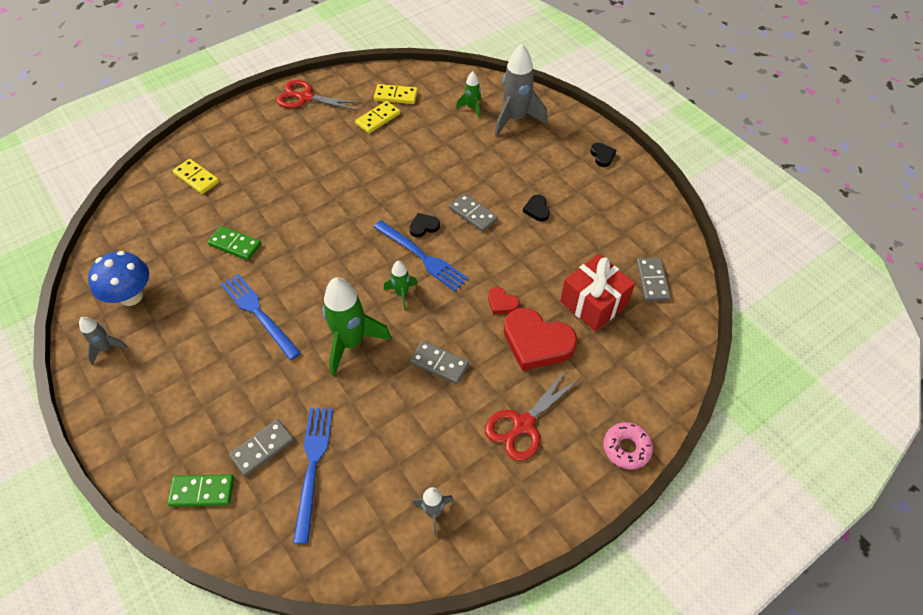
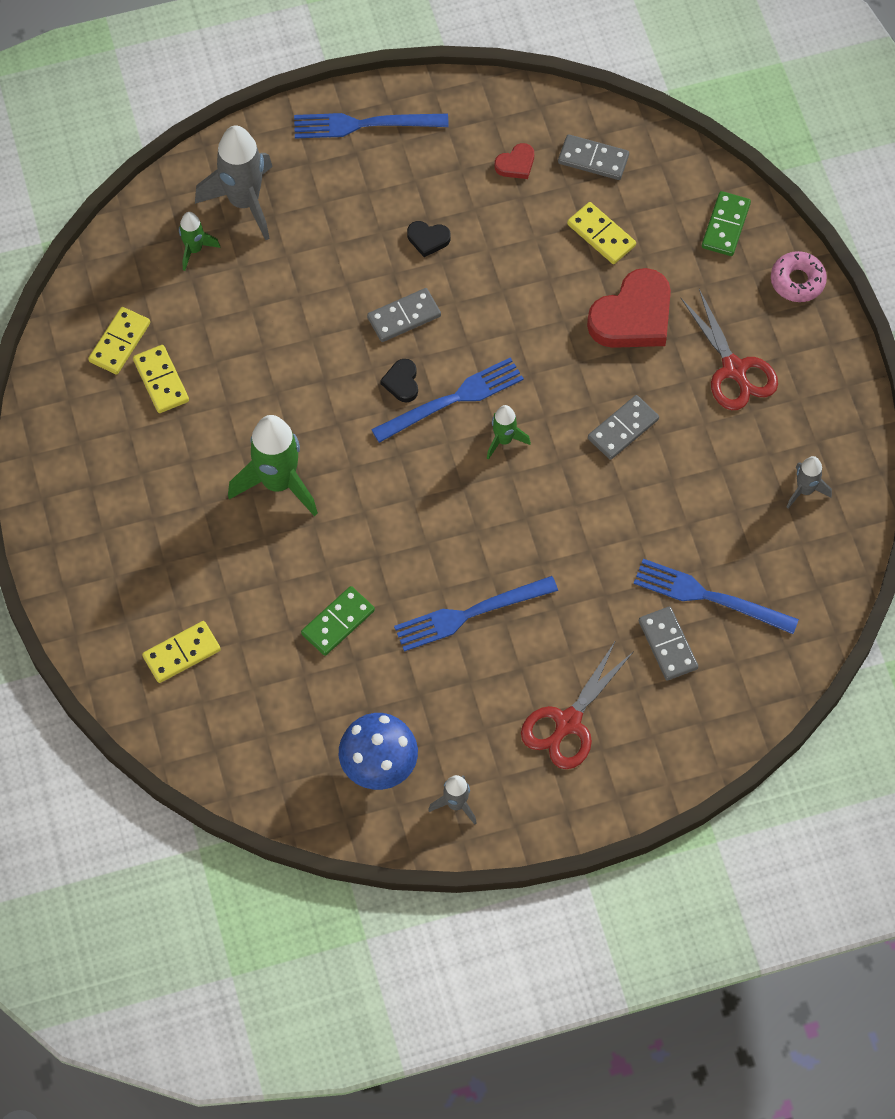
camera: 70 degrees left, 10 degrees up
green domino [167,474,234,507] -> green domino moved to [702,191,751,256]
red scissors [276,80,361,111] -> red scissors moved to [521,640,634,769]
green rocket [322,277,392,376] -> green rocket moved to [228,415,318,516]
red heart [488,287,519,314] -> red heart moved to [495,143,534,179]
red gift [560,254,635,332] -> yellow domino [567,202,636,264]
black heart [590,143,616,167] -> blue fork [294,113,449,138]

